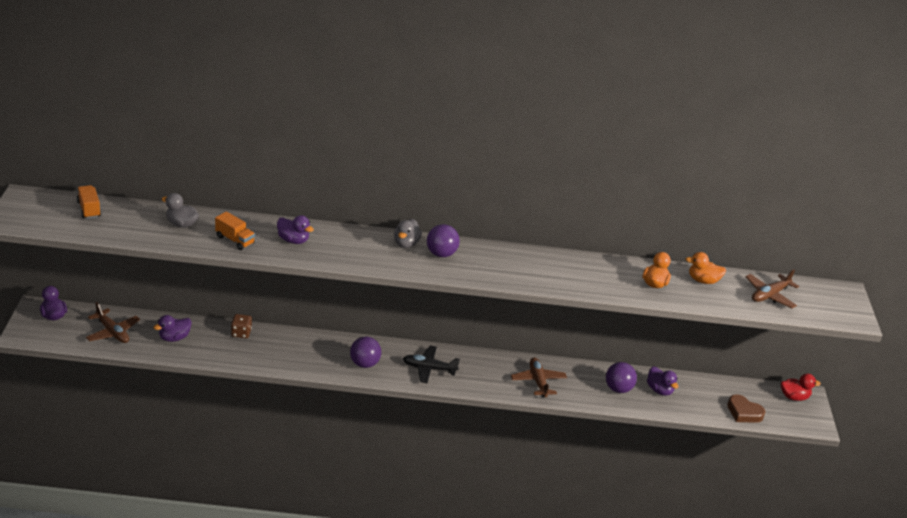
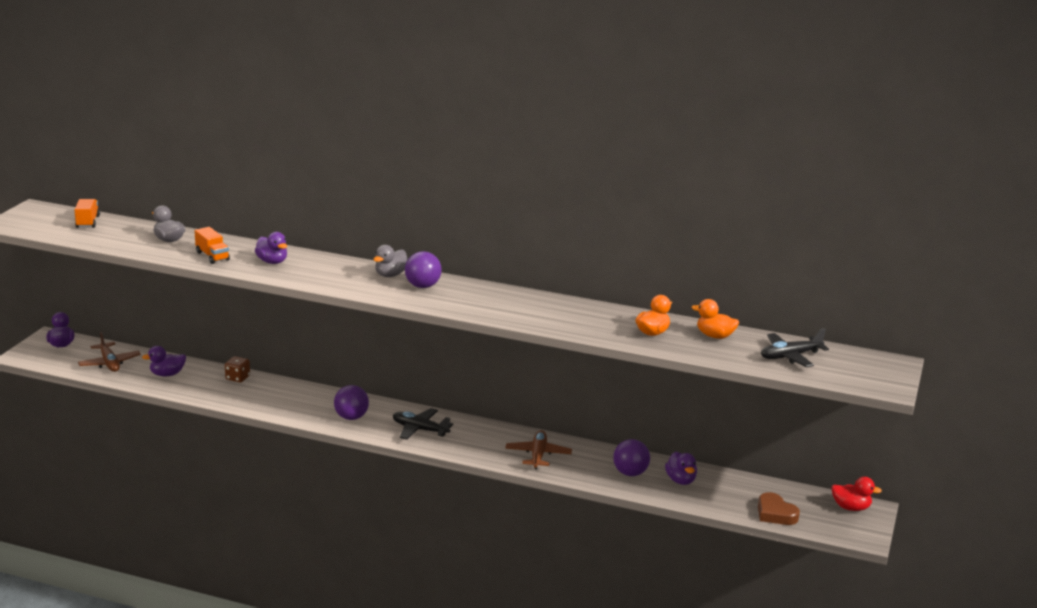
camera: 20 degrees right, 10 degrees down
brown plane [745,269,799,308] -> black plane [761,328,829,367]

